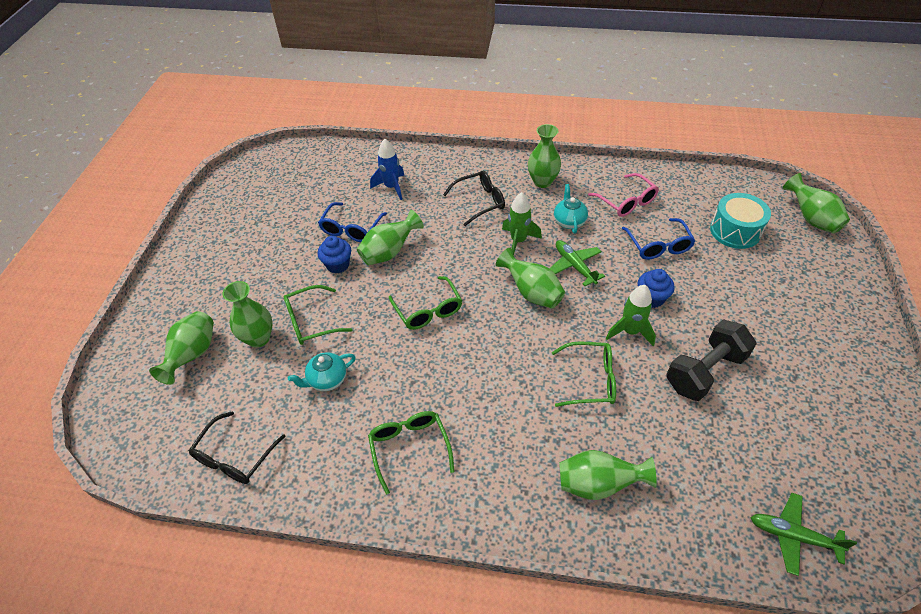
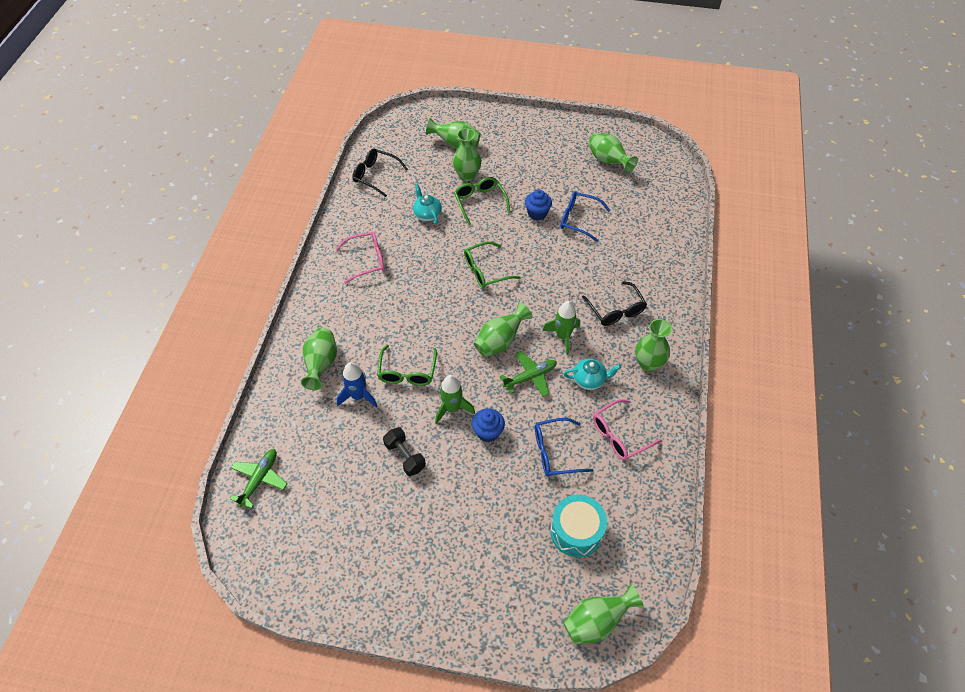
camera: 90 degrees right, 5 degrees up
green vase [357,210,424,265] -> green vase moved to [588,133,638,173]
green glasses [368,411,454,494] -> pink glasses [336,232,385,284]
blue rocket [370,139,404,200] -> blue rocket moved to [336,362,378,408]
black dumbbell [666,320,756,401] -> black dumbbell [383,427,426,476], size x0.63

